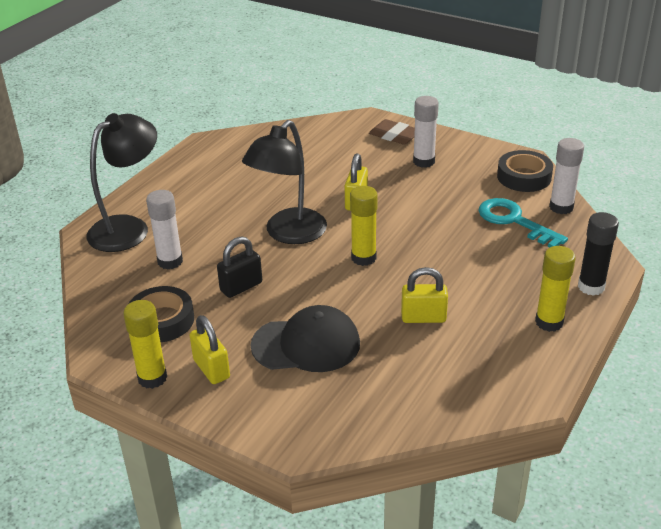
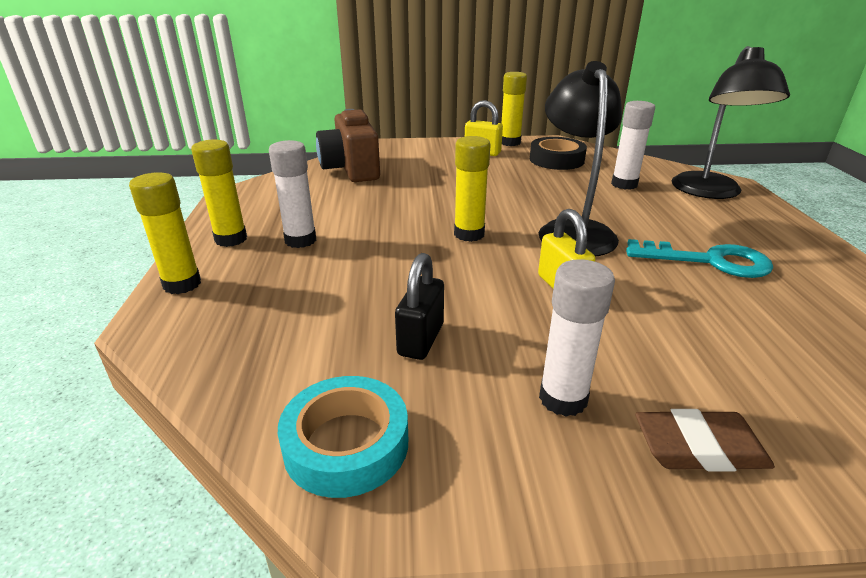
camera: 145 degrees right, 5 degrees down
black padlock [217,236,262,298] -> black padlock moved to [395,253,444,360]
black cap [250,305,360,372] -> none
yellow padlock [401,267,448,323] -> none
turquoise key [478,198,568,247] -> turquoise key moved to [626,239,773,278]
black tape [497,150,553,192] -> turquoise tape [278,376,408,498]
white glue stick [549,138,584,214] -> white glue stick moved to [269,140,316,248]
black glue stick [578,212,619,296] -> yellow glue stick [129,172,201,294]
none -> brown camera [316,109,380,182]

